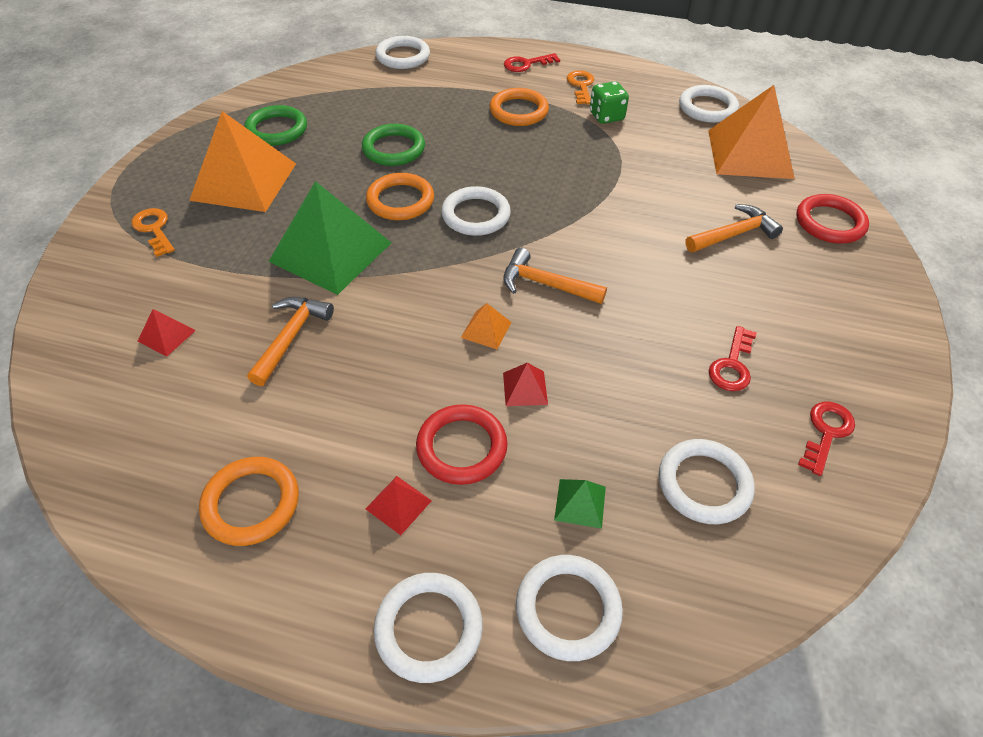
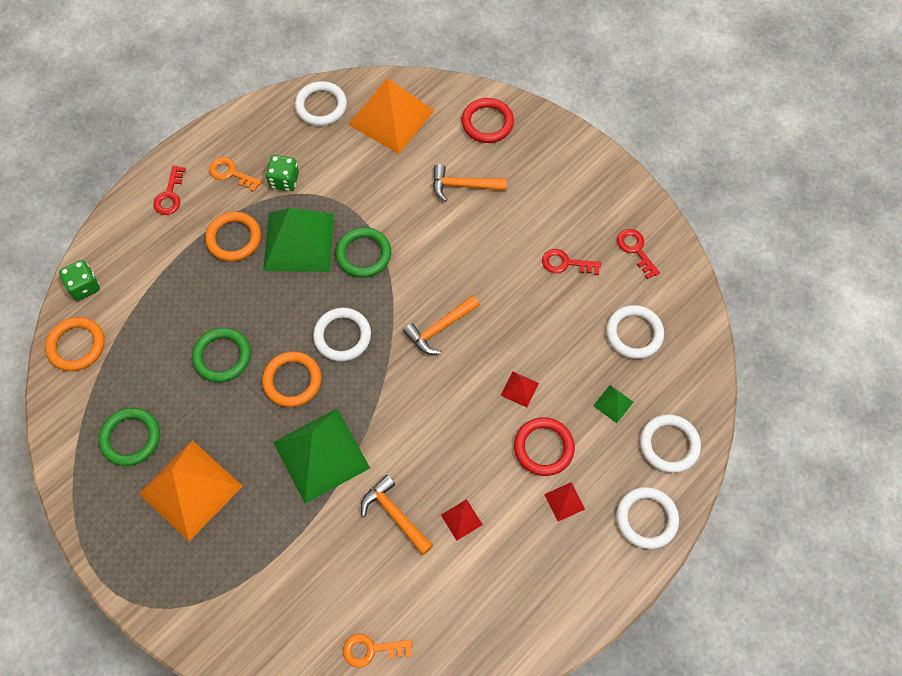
camera: 60 degrees left, 15 degrees up
orange key [131,208,175,257] -> orange key moved to [343,634,412,668]
red pyramid [138,309,196,357] -> red pyramid moved to [441,499,483,541]
orange ring [199,457,299,546] -> orange ring moved to [45,317,105,371]
white ring [375,36,430,69] -> green dice [59,260,100,301]
orange pyramid [461,303,512,349] -> none
orange hammer [685,204,783,252] -> orange hammer turned 90 degrees counterclockwise [433,164,507,202]
red key [709,326,757,391] -> red key turned 135 degrees clockwise [542,249,601,275]
none -> green pyramid [263,208,334,272]
none -> green ring [336,227,391,278]

